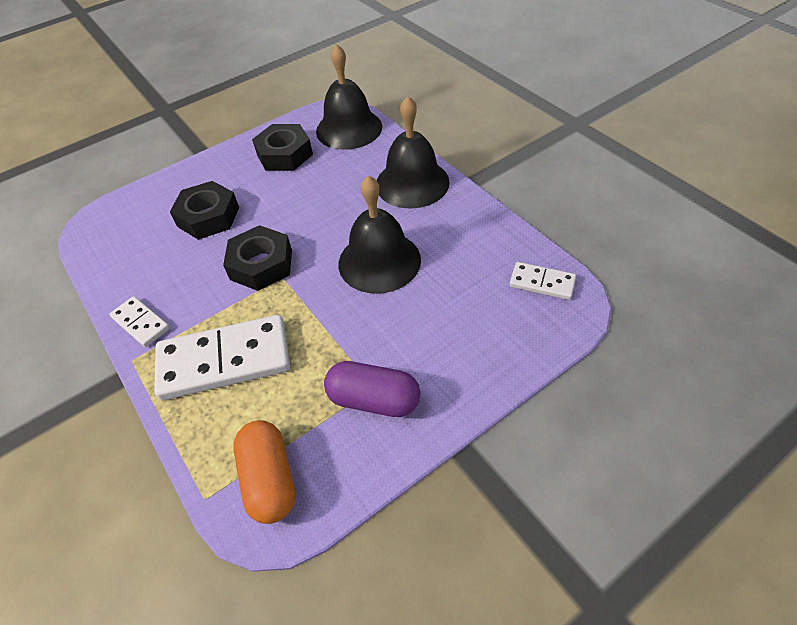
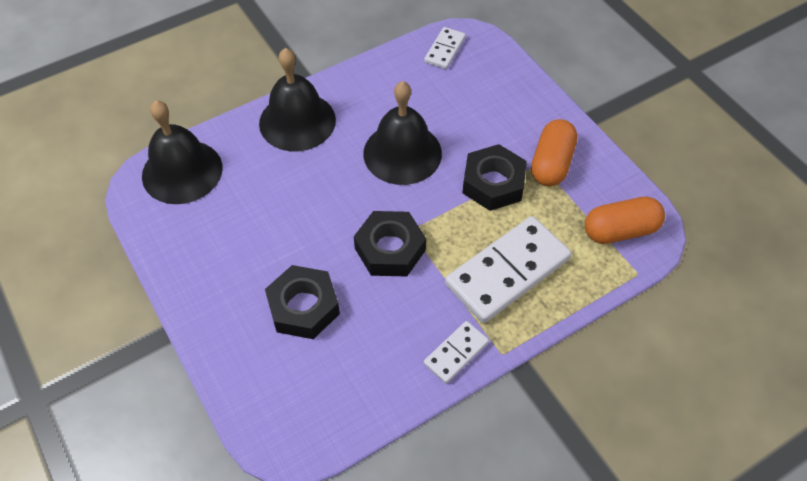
camera: 90 degrees left, 5 degrees up
white domino [154,315,291,400] -> white domino turned 60 degrees clockwise [445,216,571,323]
black nut [252,124,313,171] -> black nut moved to [462,144,527,211]
purple capsule [324,361,421,417] -> orange capsule [531,119,577,186]

